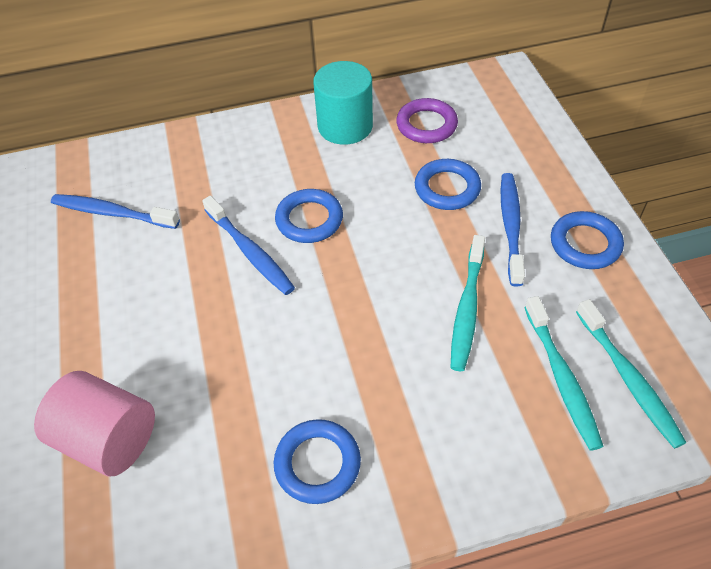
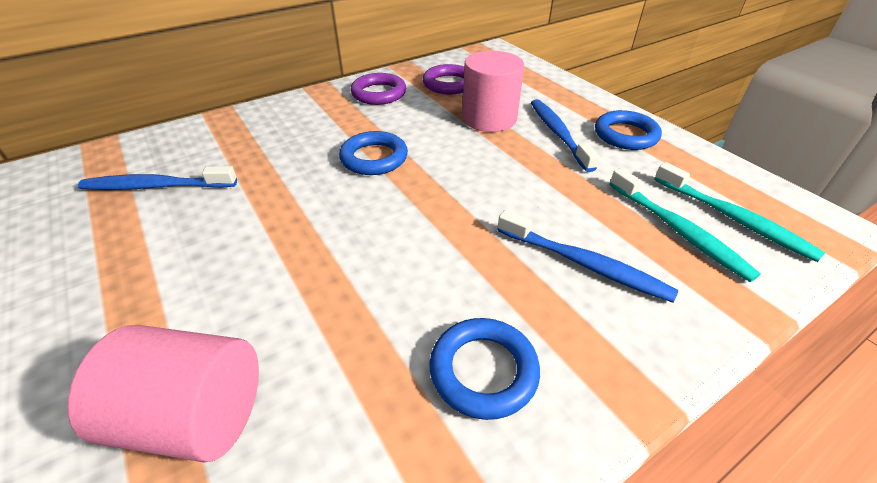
camera: 20 degrees left, 10 degrees down
blue toothbrush [202,196,295,295] -> blue toothbrush moved to [498,210,678,303]
turquoise cylinder [313,61,373,145] -> purple ring [351,73,406,105]
blue ring [415,159,481,210] -> pink cylinder [462,51,524,132]
turquoise toothbrush [451,235,485,371] -> none

